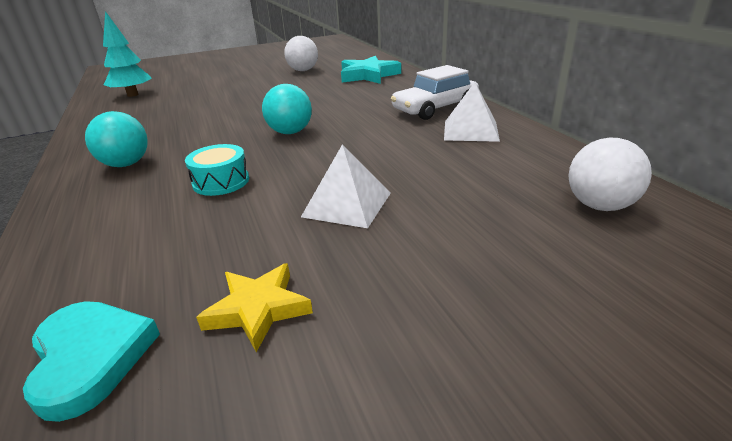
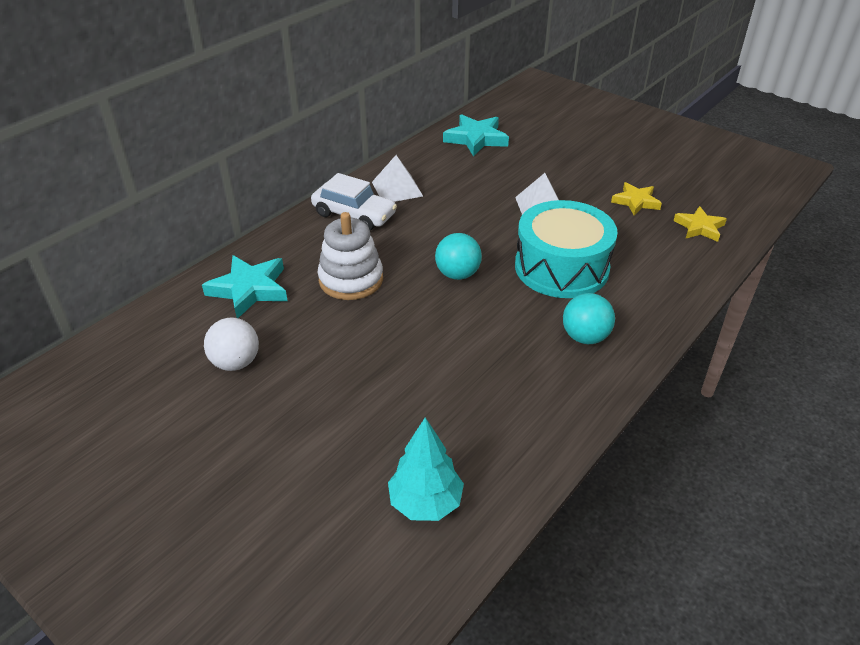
camera: 120 degrees left, 10 degrees up
turquoise heart [23,301,160,422] -> yellow star [674,206,727,242]
turquoise drum [185,144,249,196] -> turquoise drum [515,200,618,298], size x2.20
white ball [569,138,652,211] -> turquoise star [443,114,509,156]
none -> white stacking toy [318,212,383,300]

